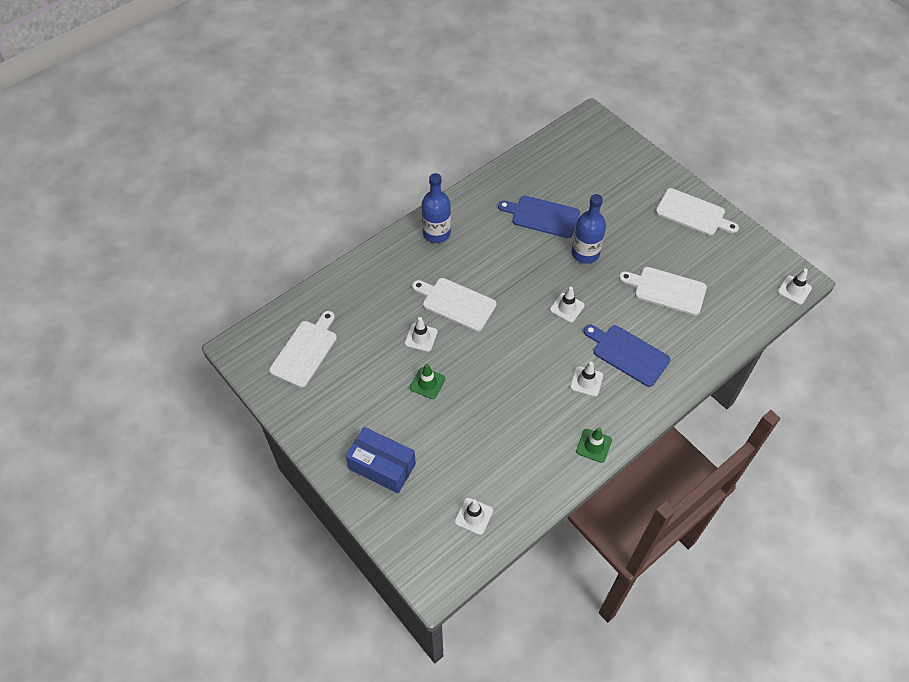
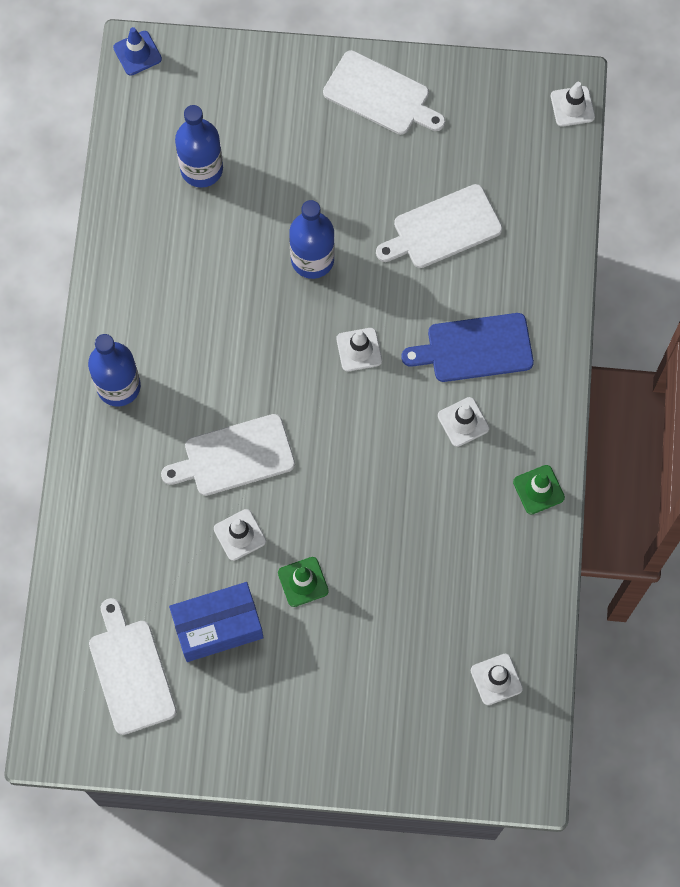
camera: 45 degrees left, 15 degrees up
blue box [346,427,416,494] -> blue box moved to [169,582,264,662]
blue cutting board [498,196,580,238] -> none
white cutting board [656,188,739,235] -> white cutting board turned 45 degrees clockwise [323,50,445,135]
none -> blue traffic cone [113,27,162,76]
none -> blue bottle [175,105,223,188]

